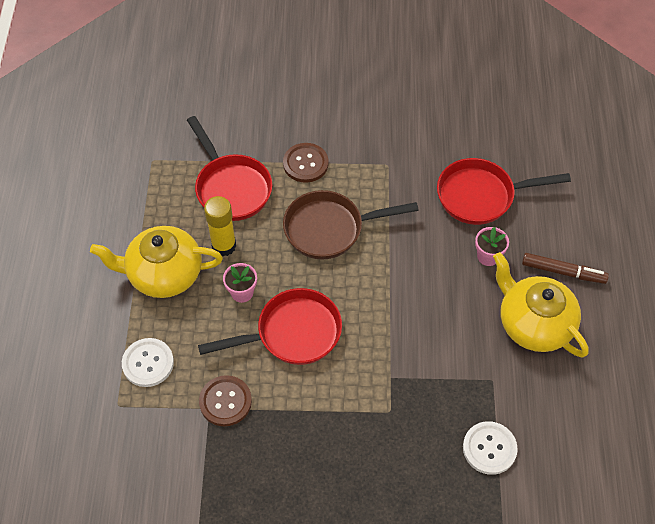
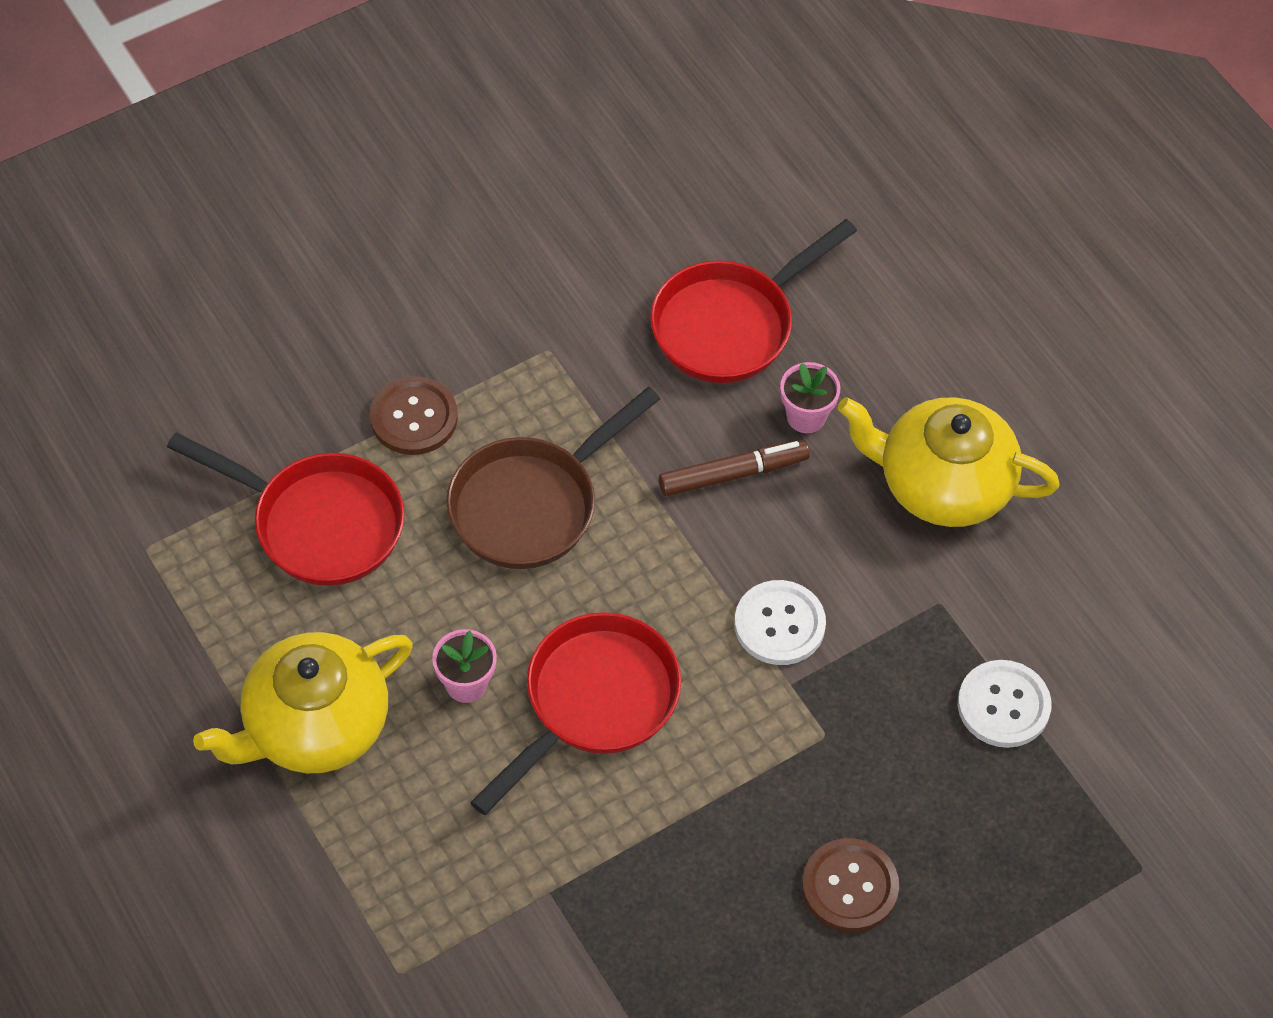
camera: 35 degrees left, 0 degrees up
white button [122,338,174,387] -> white button moved to [734,580,826,665]
brown button [199,375,252,426] -> brown button moved to [802,838,899,932]
yellow glue stick [204,196,236,256] -> none
brown marker [522,253,609,284] -> brown marker moved to [659,440,810,496]

